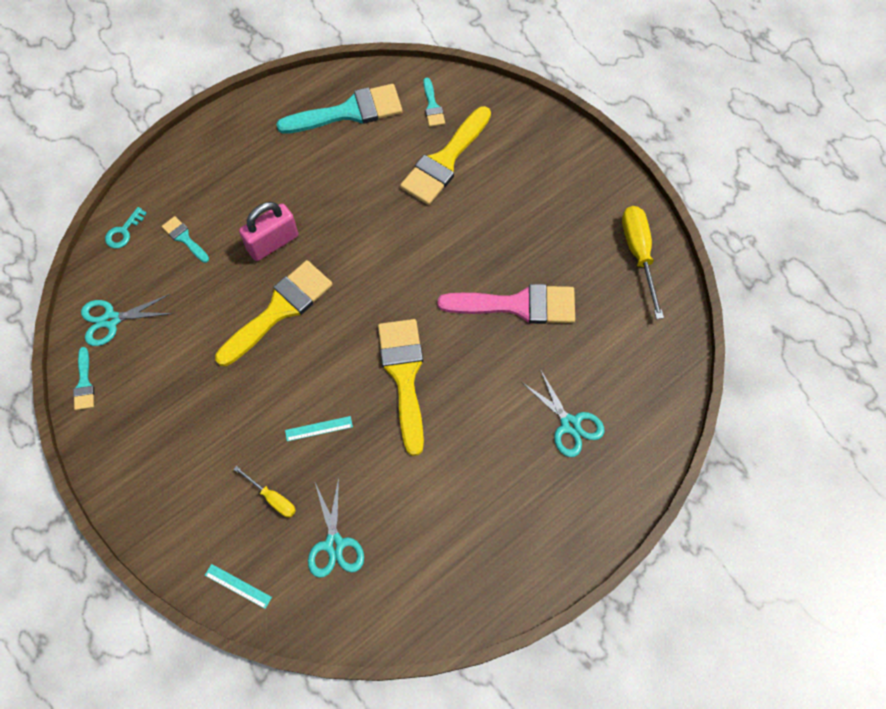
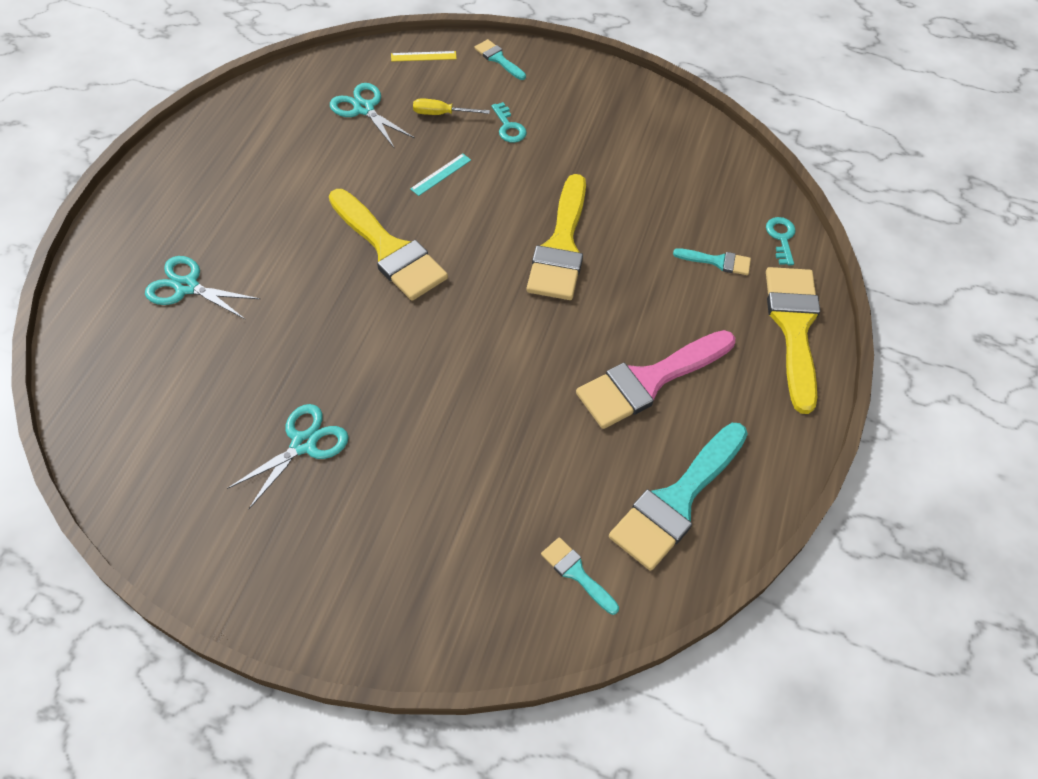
camera: 145 degrees right, 10 degrees down
turquoise brush [73,347,94,410] -> turquoise brush moved to [474,39,526,80]
turquoise scissors [81,294,174,346] -> turquoise scissors moved to [227,404,349,509]
turquoise ruler [205,564,272,609] -> yellow ruler [391,51,457,62]
pink padlock [239,202,299,261] -> none
yellow brush [400,106,491,205] -> yellow brush moved to [766,267,820,414]
pink brush [438,284,575,324] -> pink brush moved to [576,330,735,429]
yellow screwdriver [622,206,664,319] -> none
none -> turquoise key [491,102,527,143]

